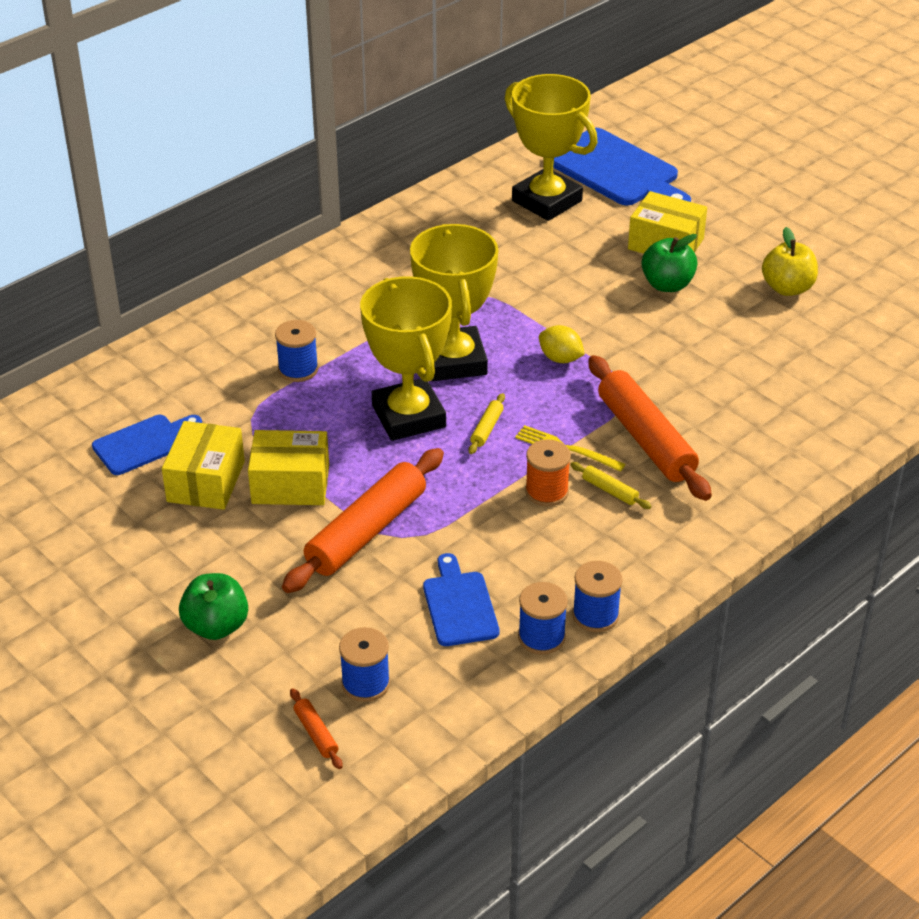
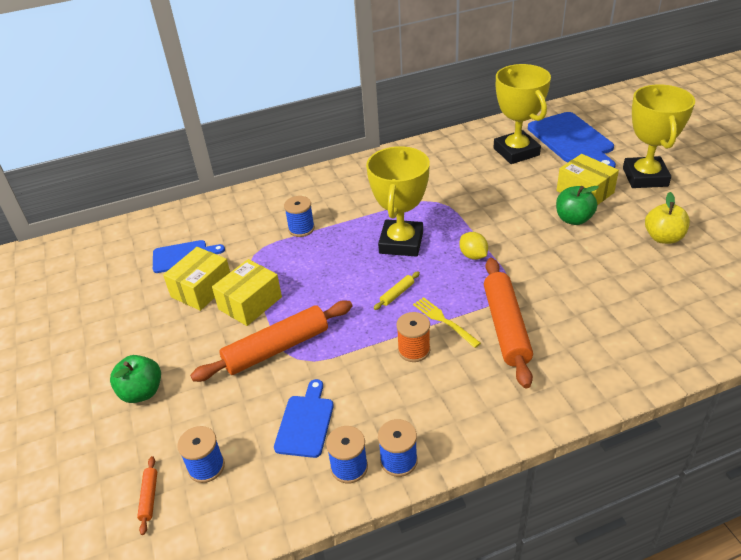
camera: 25 degrees right, 0 degrees up
yellow box [248,430,329,505] -> yellow box turned 75 degrees counterclockwise [212,259,282,326]
yellow trophy [360,276,452,441] -> yellow trophy moved to [623,85,695,188]
yellow rolling pin [570,462,652,509] -> none

